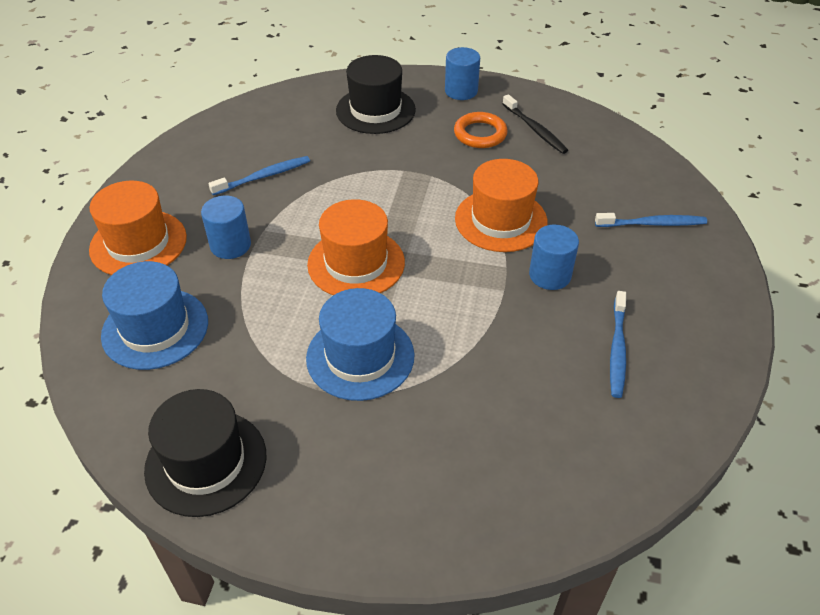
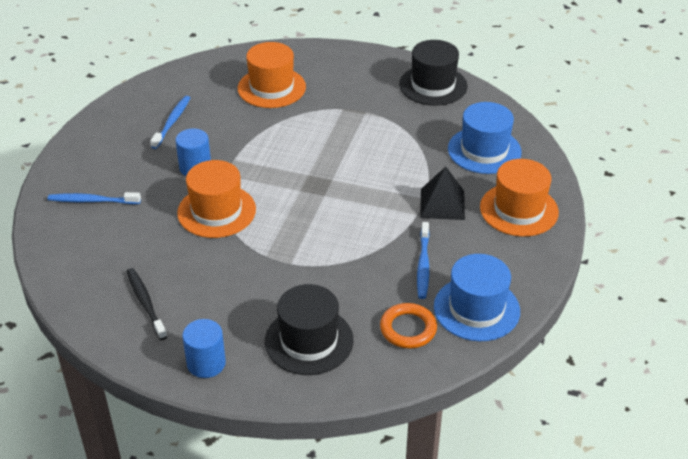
camera: 175 degrees left, 5 degrees down
blue cylinder [201,196,251,259] -> black pyramid [420,167,465,220]
blue toothbrush [208,156,310,195] -> blue toothbrush turned 60 degrees counterclockwise [417,222,429,299]
blue hat [306,288,414,401] -> blue hat moved to [434,254,520,341]
orange hat [307,199,405,295] -> orange hat moved to [238,42,306,108]
orange ring [454,112,508,148] -> orange ring moved to [380,303,437,349]

